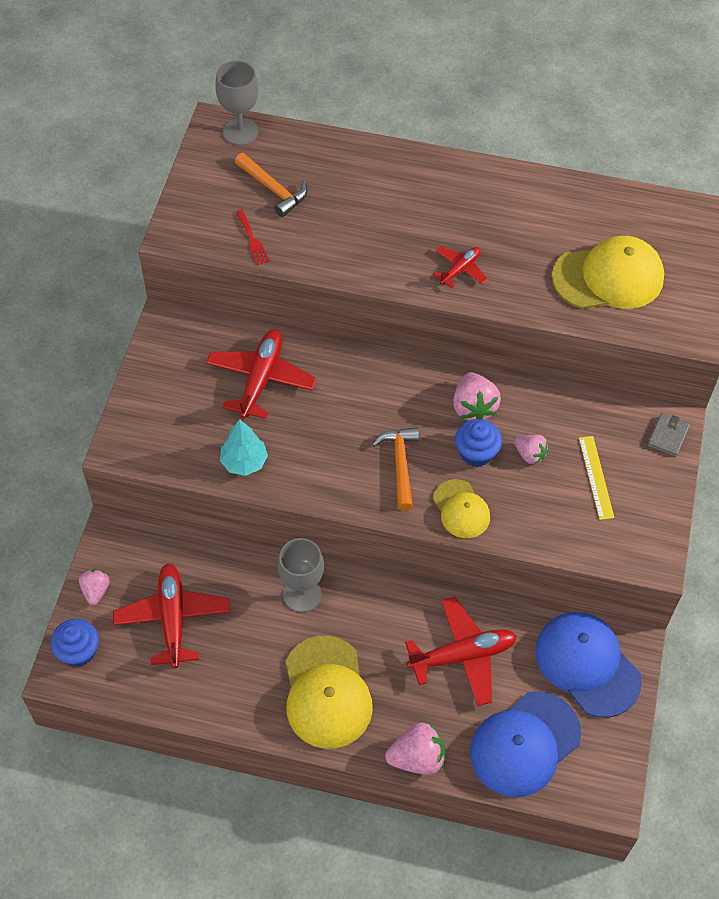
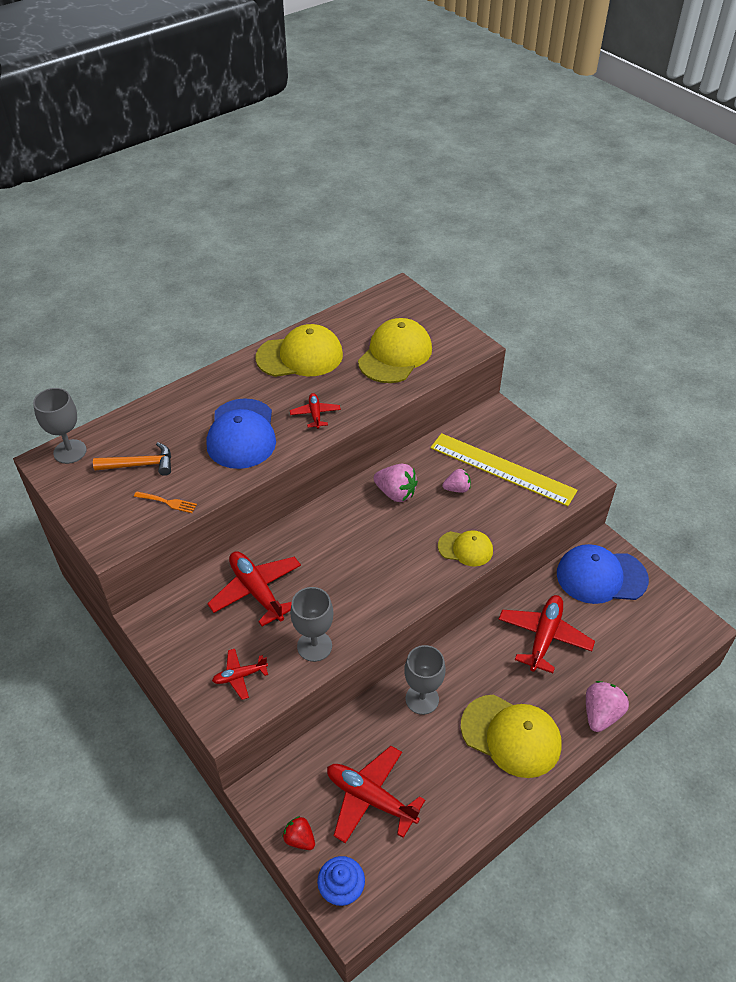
camera: 50 degrees left, 10 degrees down
pink strawberry [79,569,110,605] -> red strawberry [283,816,315,850]
turquoise tree [220,419,268,476] -> grey goblet [290,587,334,662]
red fork [236,210,270,265] -> orange fork [134,491,197,513]
orange hammer [372,427,419,511] -> none
blue cupcake [455,419,502,467] -> none
blue cap [470,691,581,797] -> blue cap moved to [207,398,276,469]
yellow ruler [579,436,614,520] -> yellow ruler [430,433,578,506], size x2.05
grey wallet [647,413,690,457] -> none
none -> red plane [212,649,268,700]
none -> yellow cap [255,324,343,377]

